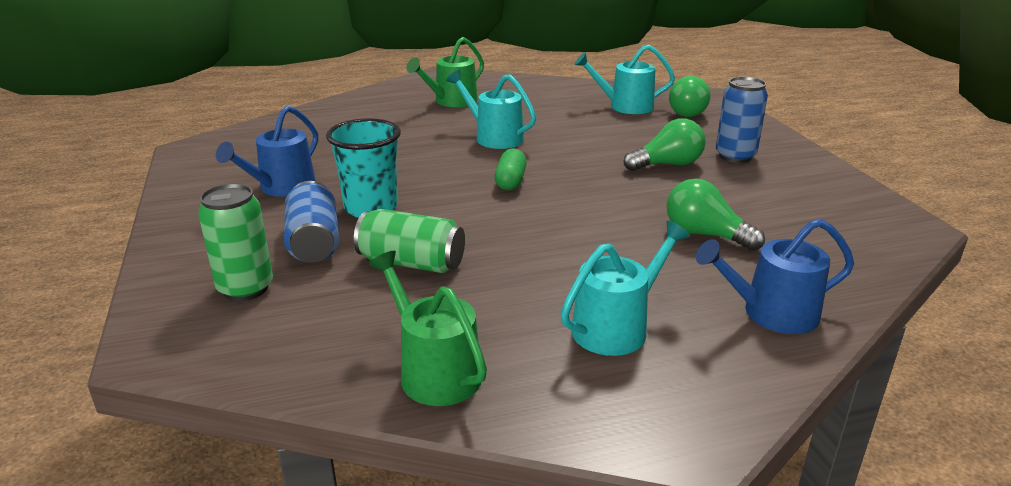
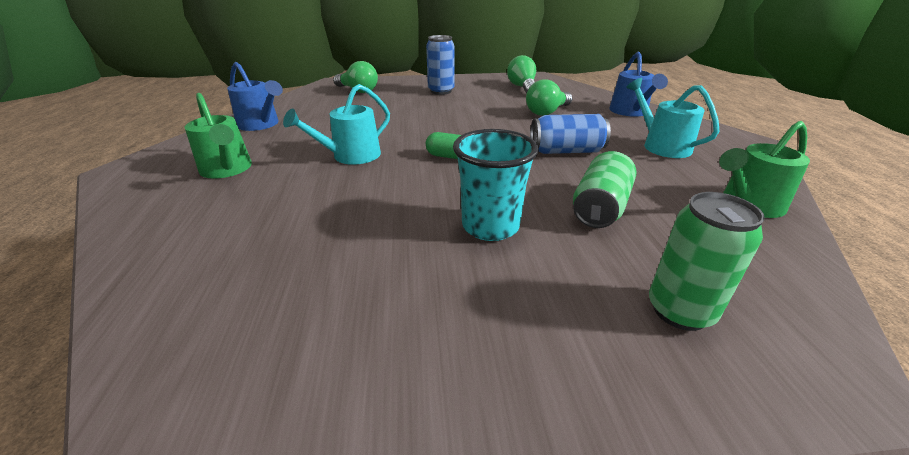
camera: 80 degrees left, 5 degrees up
blue watering can [216,106,318,197] -> blue watering can moved to [227,62,283,131]
blue can [284,181,339,263] -> blue can moved to [530,114,611,154]
turquoise watering can [574,45,675,114] -> none
green light bulb [624,118,706,171] -> green light bulb moved to [507,55,536,94]

